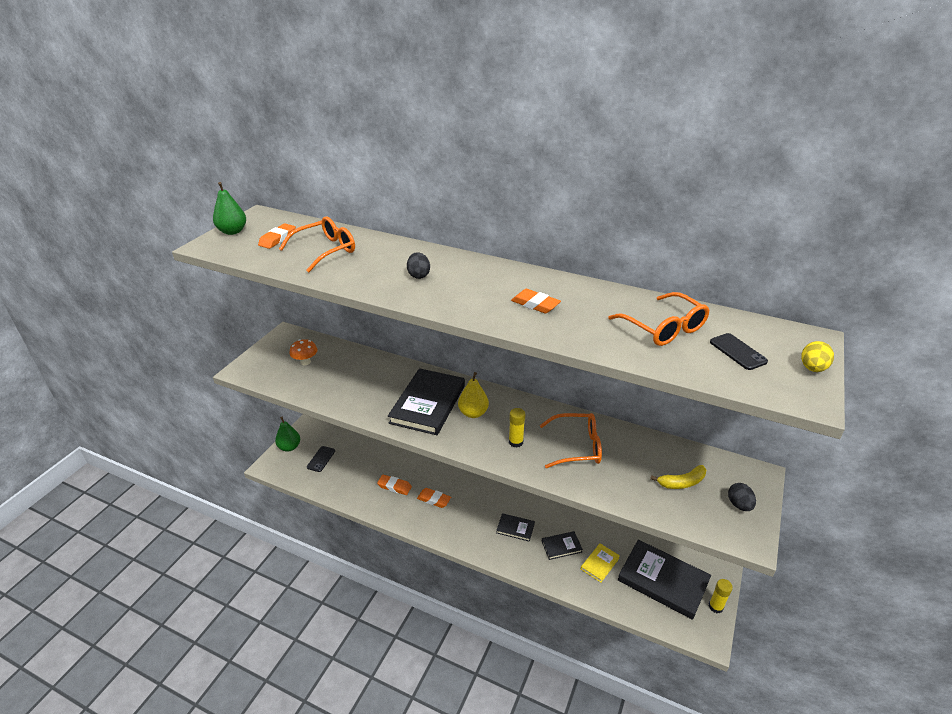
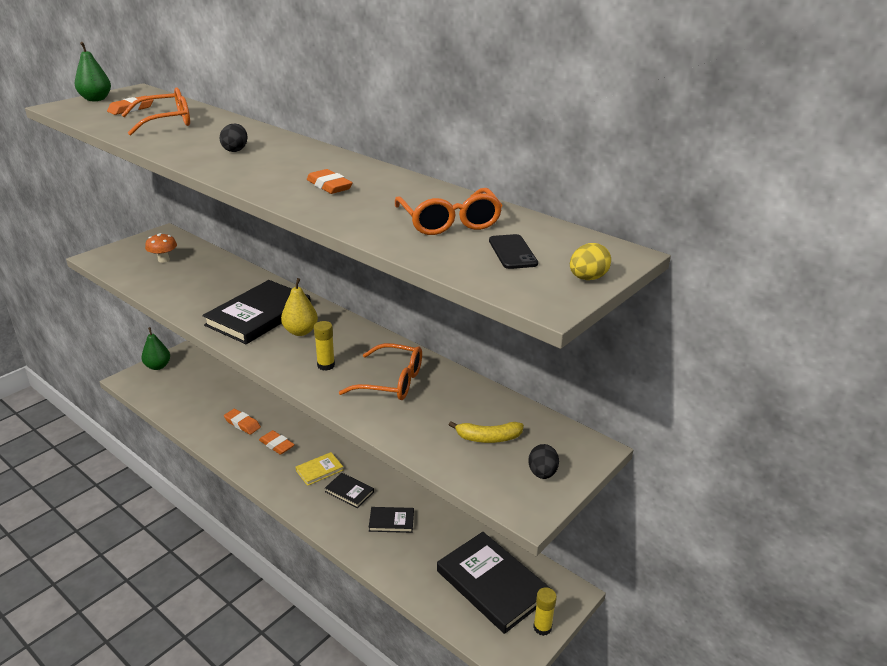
camera: 15 degrees right, 5 degrees down
black phone [307,446,335,472] -> none
yellow book [581,543,620,582] -> yellow book moved to [296,452,343,486]

